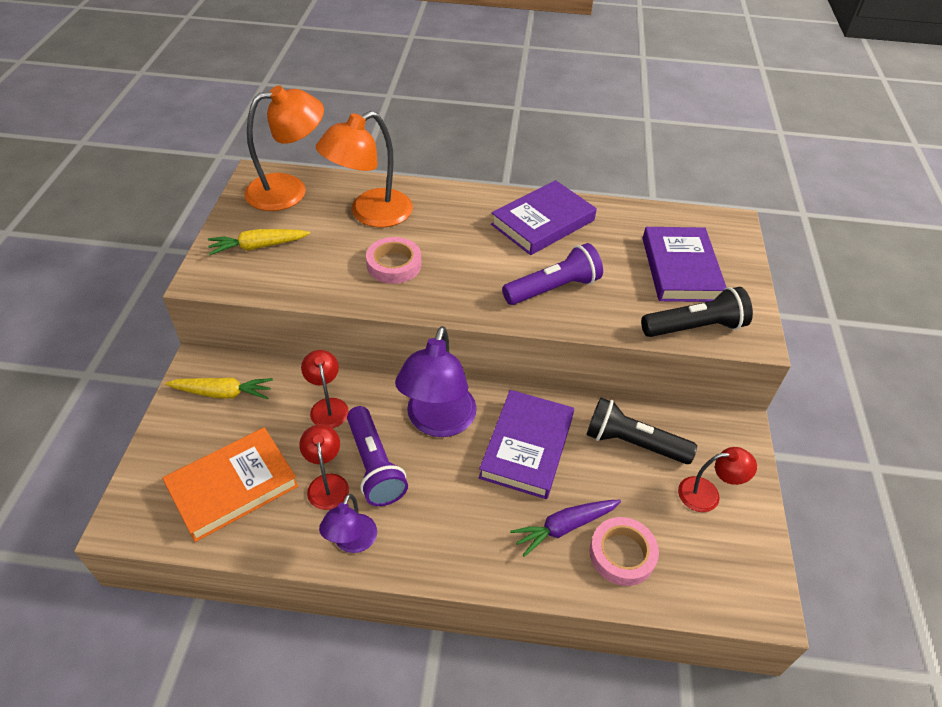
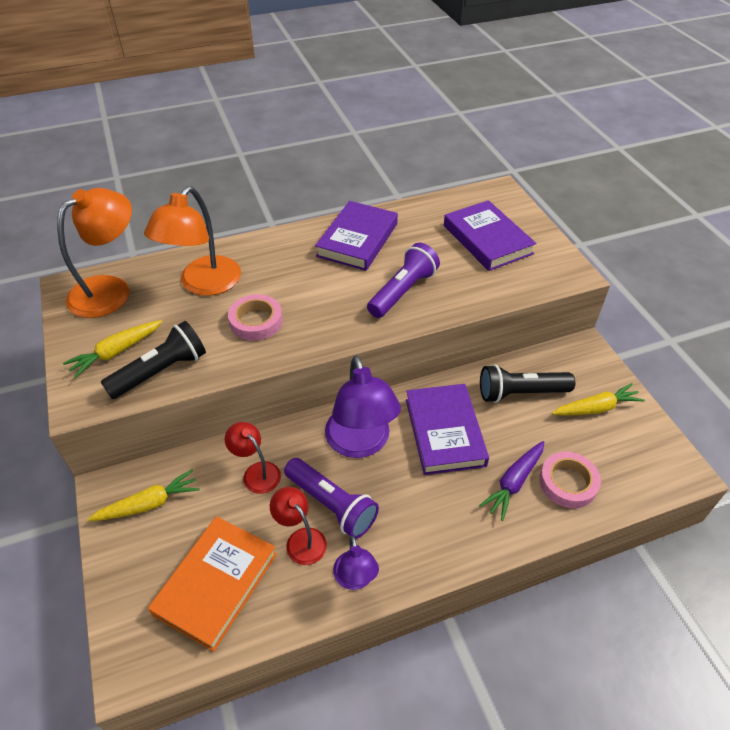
camera: 25 degrees left, 0 degrees up
black flashlight [641,287,753,337] -> black flashlight moved to [100,321,206,399]
red lamp [678,447,757,512] -> yellow carrot [552,383,645,416]

